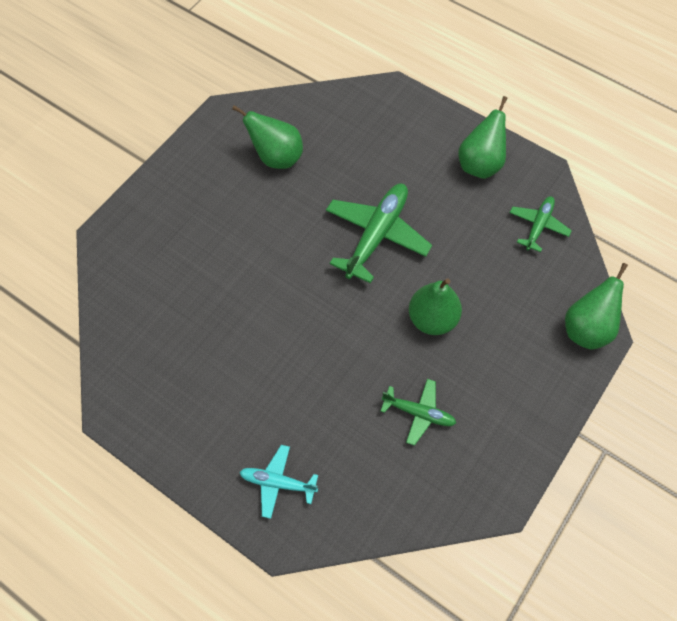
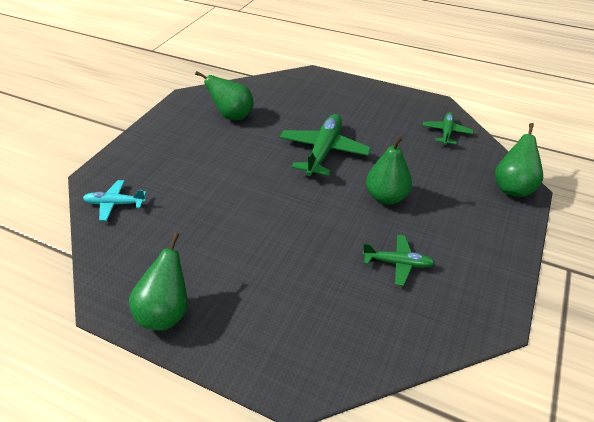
camera: 10 degrees left, 20 degrees down
turquoise plane [240,445,318,519] -> turquoise plane moved to [83,180,146,221]
green pear [458,96,507,179] -> green pear moved to [129,233,188,331]

